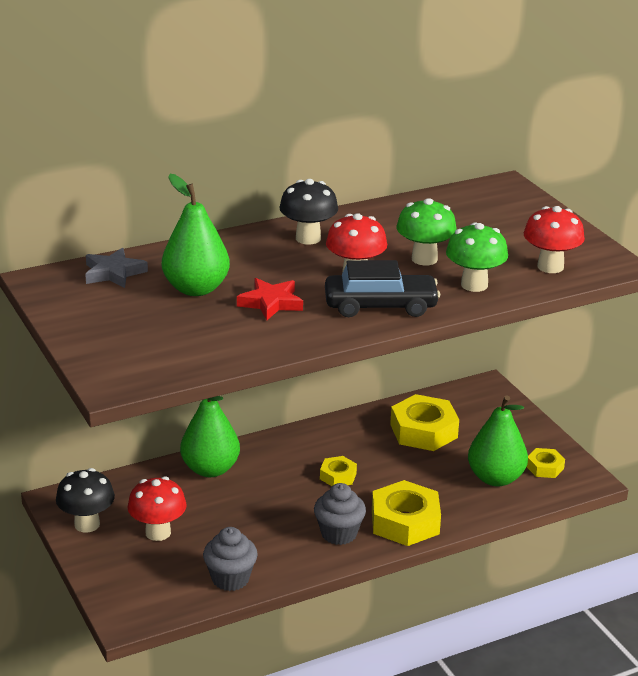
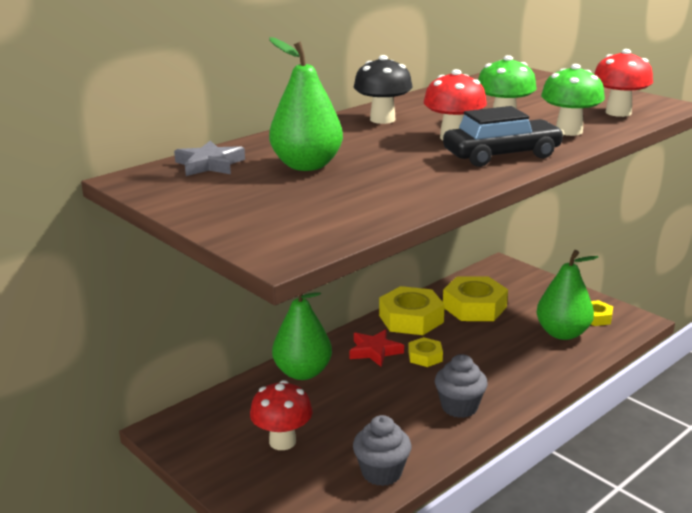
camera: 15 degrees left, 5 degrees down
black mushroom [56,468,115,533] -> none
red star [237,278,303,320] -> red star moved to [349,329,404,367]
yellow nut [372,480,441,546] -> yellow nut moved to [379,286,445,335]

